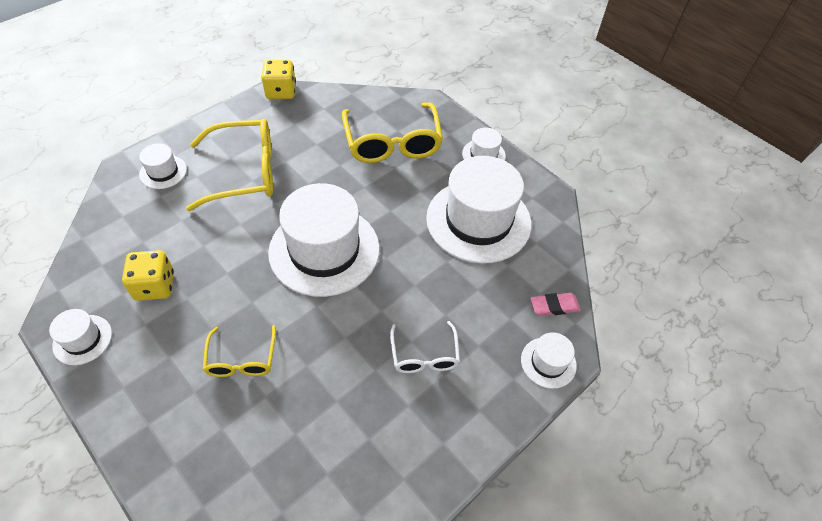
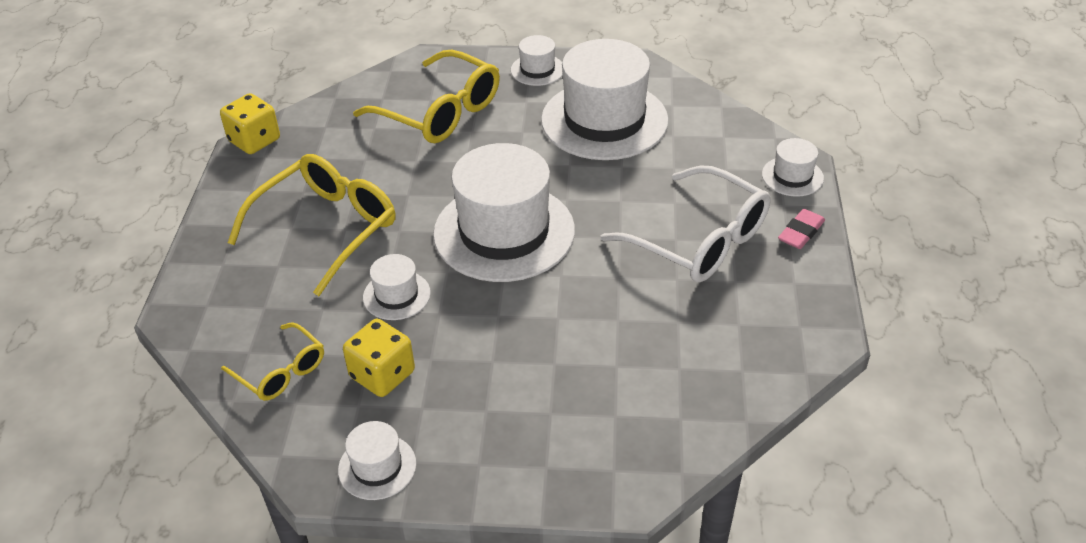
camera: 40 degrees left, 10 degrees down
white hat [139,143,187,189] -> white hat moved to [363,254,431,320]
yellow glasses [203,325,276,377] -> yellow glasses moved to [221,322,324,401]
white glasses [390,321,460,373] -> white glasses [601,165,771,282], size x1.82
pink eraser [530,293,581,316] -> pink eraser moved to [778,209,825,249]

